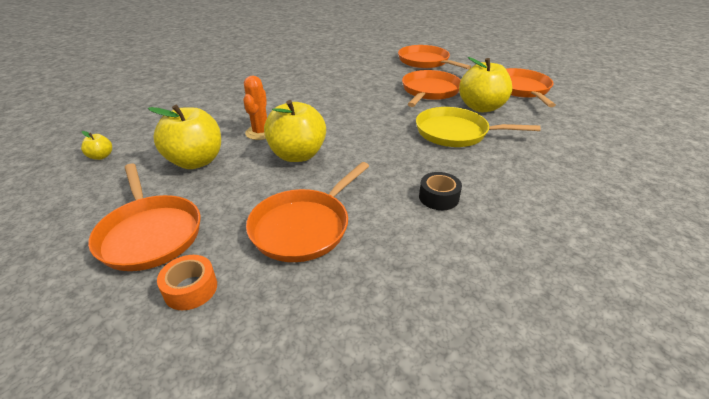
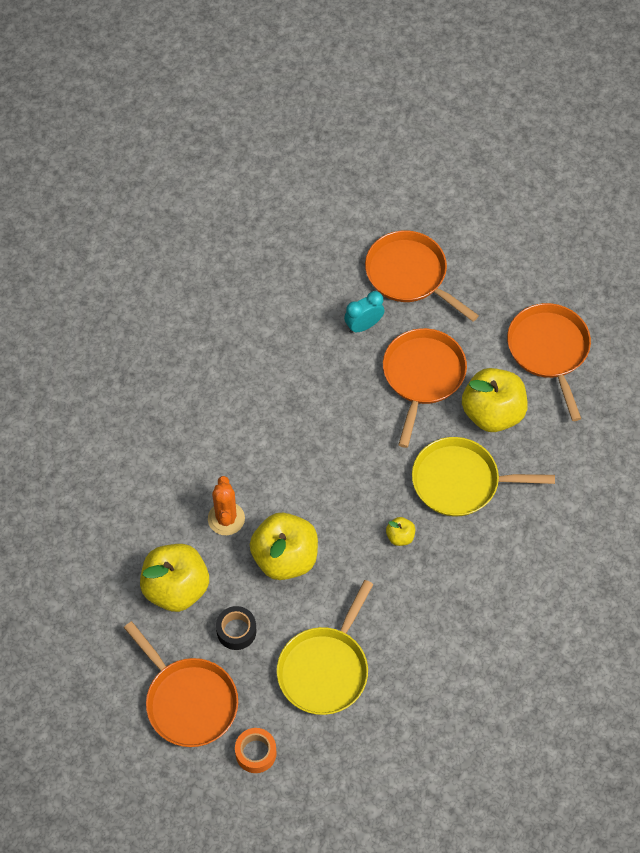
camera: 10 degrees left, 25 degrees up
yellow apple [81,131,112,160] -> yellow apple moved to [386,517,415,546]
orange pan [246,162,369,262] -> yellow pan [277,580,373,715]
black tape [419,172,462,210] -> black tape moved to [216,606,257,650]
none -> turquoise clock [344,291,384,333]

